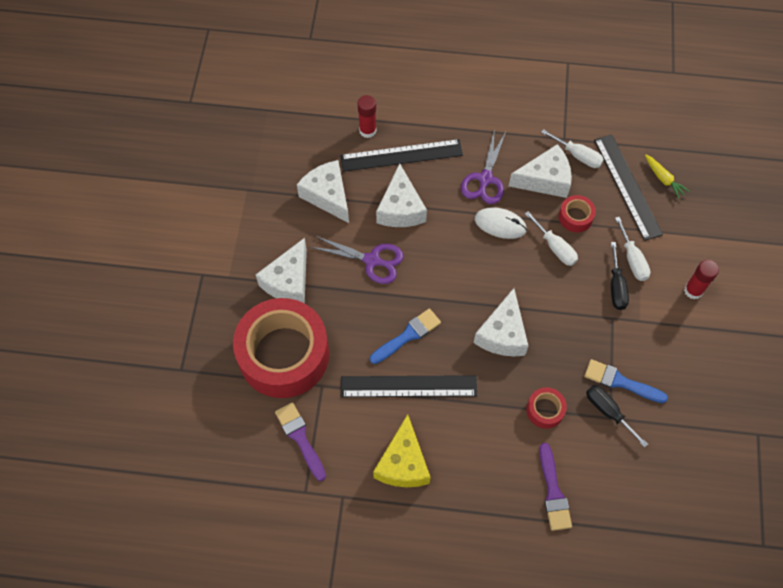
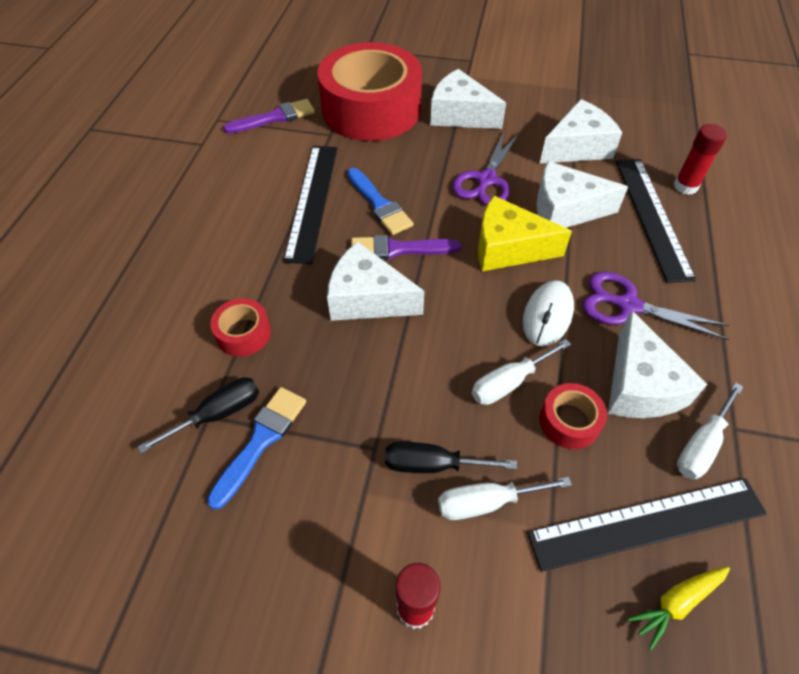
camera: 95 degrees right, 10 degrees down
yellow cheese [373,414,431,487] -> yellow cheese moved to [478,196,572,271]
purple brush [539,443,572,531] -> purple brush moved to [351,235,461,260]

